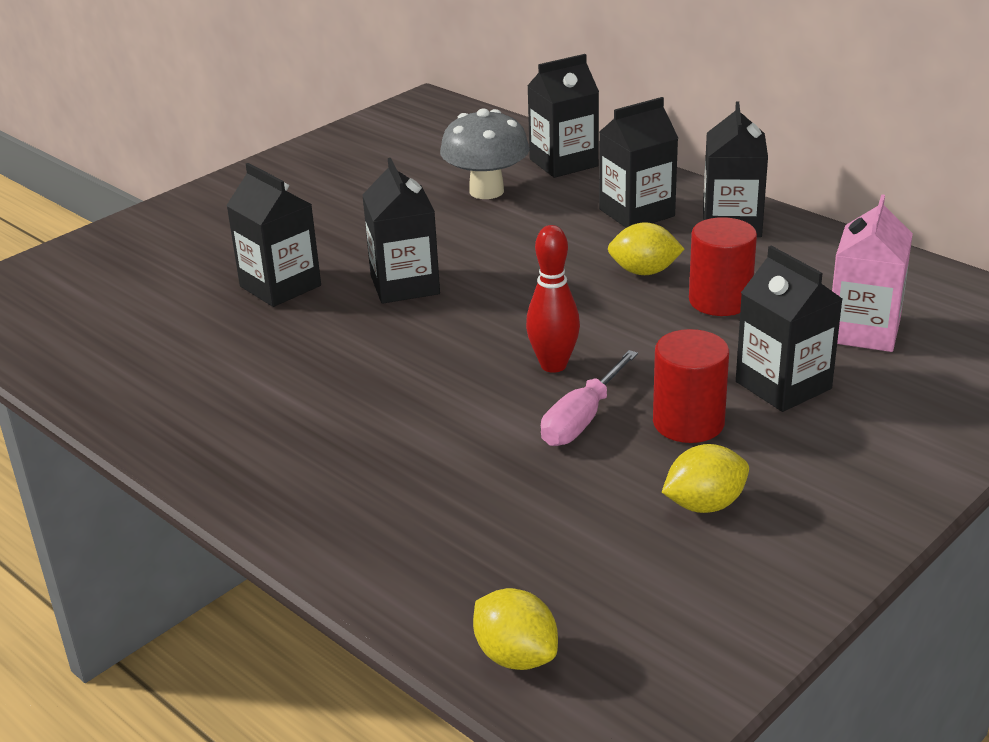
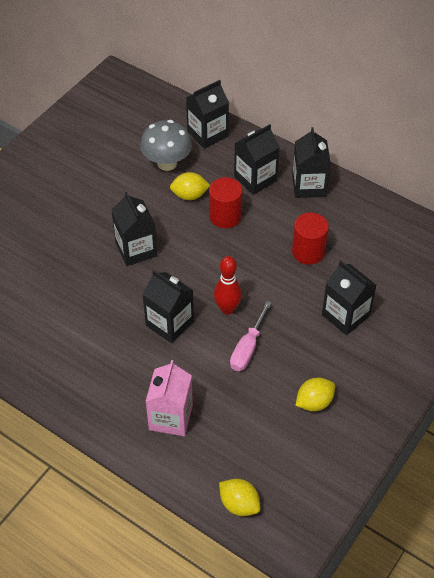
camera: 10 degrees left, 20 degrees up
black carton [226,163,321,307] -> black carton moved to [142,270,194,343]
yellow lemon [608,222,685,275] -> yellow lemon moved to [170,172,210,200]
red cylinder [653,329,729,443] -> red cylinder moved to [209,177,242,228]
pink carton [832,194,913,352] -> pink carton moved to [145,360,193,436]

